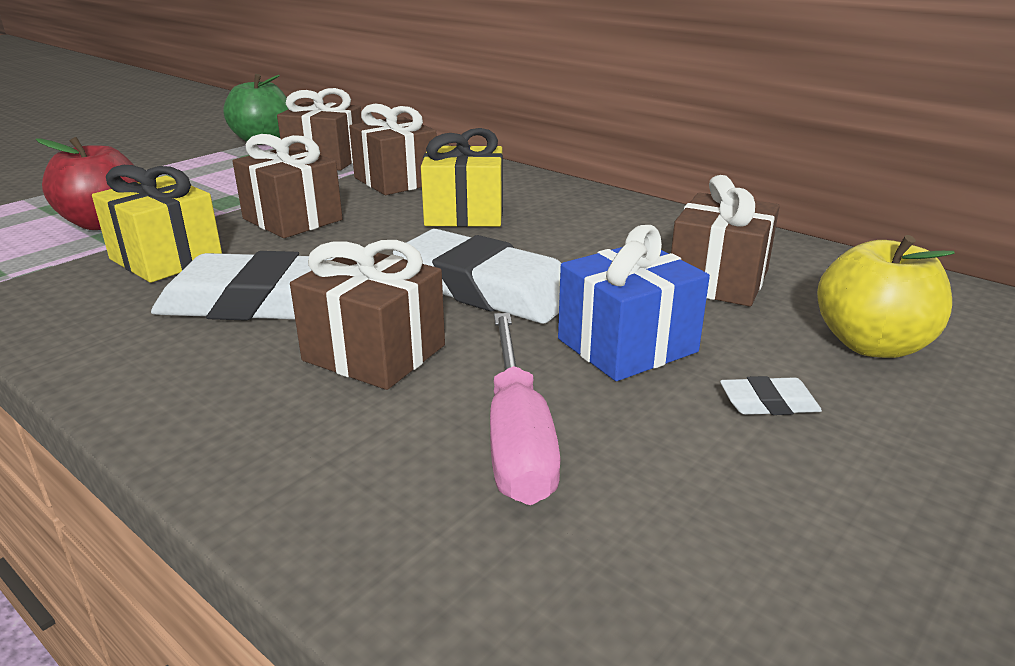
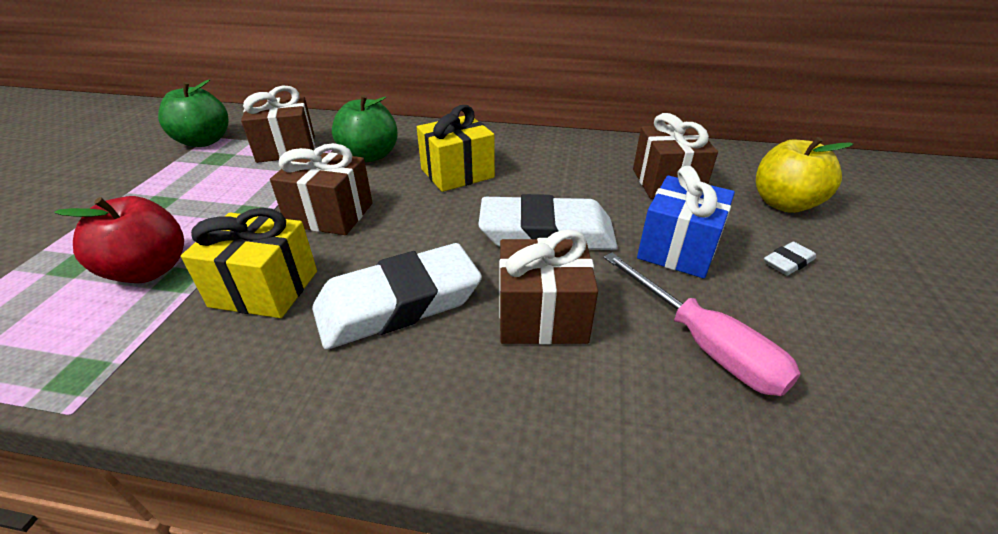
camera: 30 degrees left, 10 degrees up
brown gift [349,104,437,195] -> green apple [332,95,398,162]

